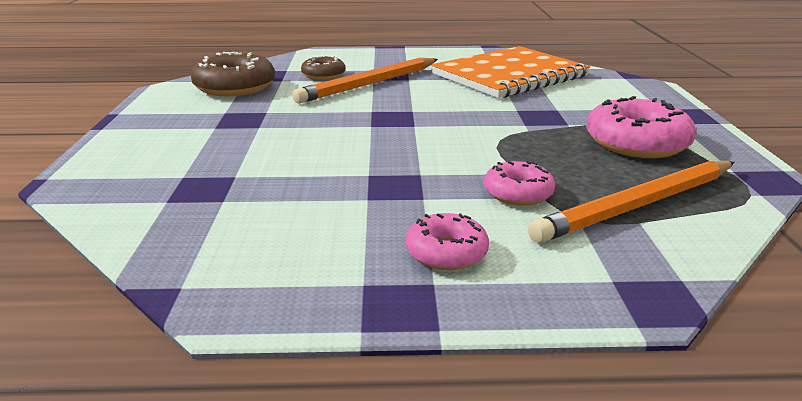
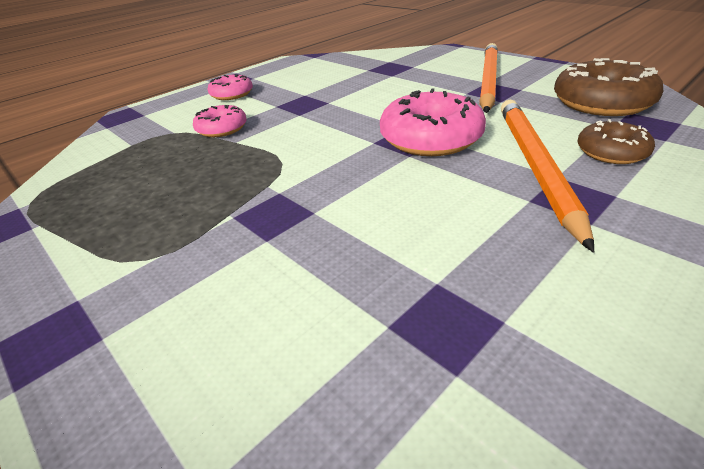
camera: 140 degrees right, 10 degrees up
orange notebook [431,46,590,98] -> none
orange pencil [528,161,735,243] -> orange pencil moved to [479,43,498,113]
pink donut [586,96,696,158] -> pink donut moved to [380,88,486,156]

